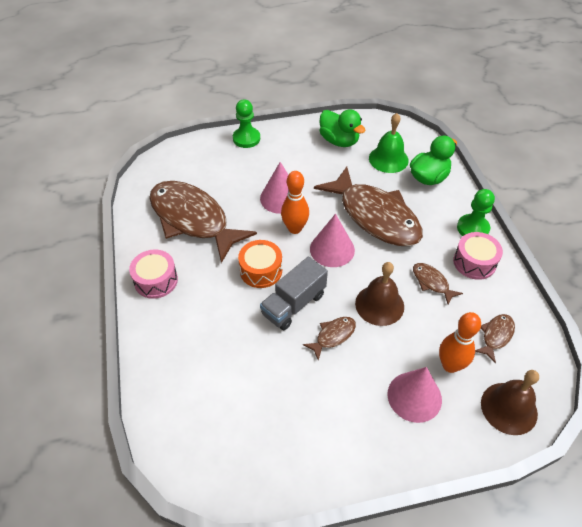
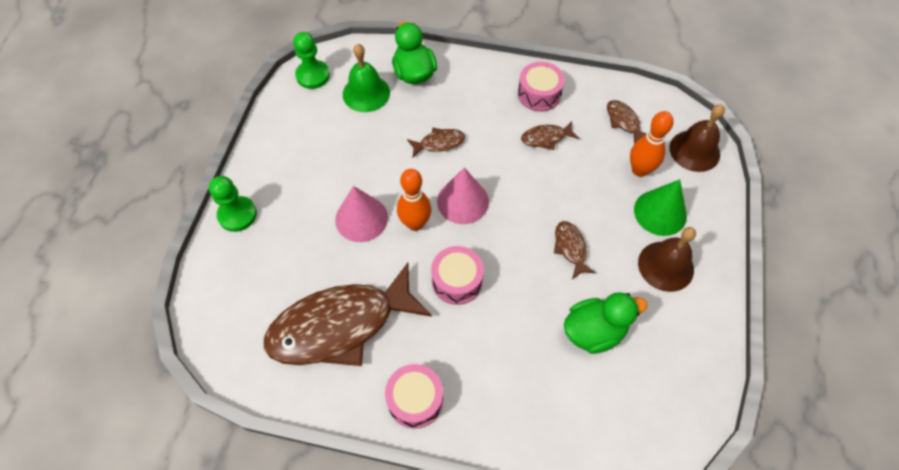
camera: 65 degrees left, 10 degrees up
orange drum [238,240,282,288] -> pink drum [431,246,484,305]
grey truck [260,257,328,330] -> none
brown fish [314,167,423,246] -> brown fish [407,128,465,157], size x0.41
green duck [319,109,366,147] -> green duck moved to [564,292,648,354]
brown bell [355,262,404,326] -> brown bell moved to [638,227,696,292]
pink cone [387,367,442,423] -> green cone [634,179,687,236]
green pawn [457,189,495,236] -> green pawn moved to [293,32,330,89]

